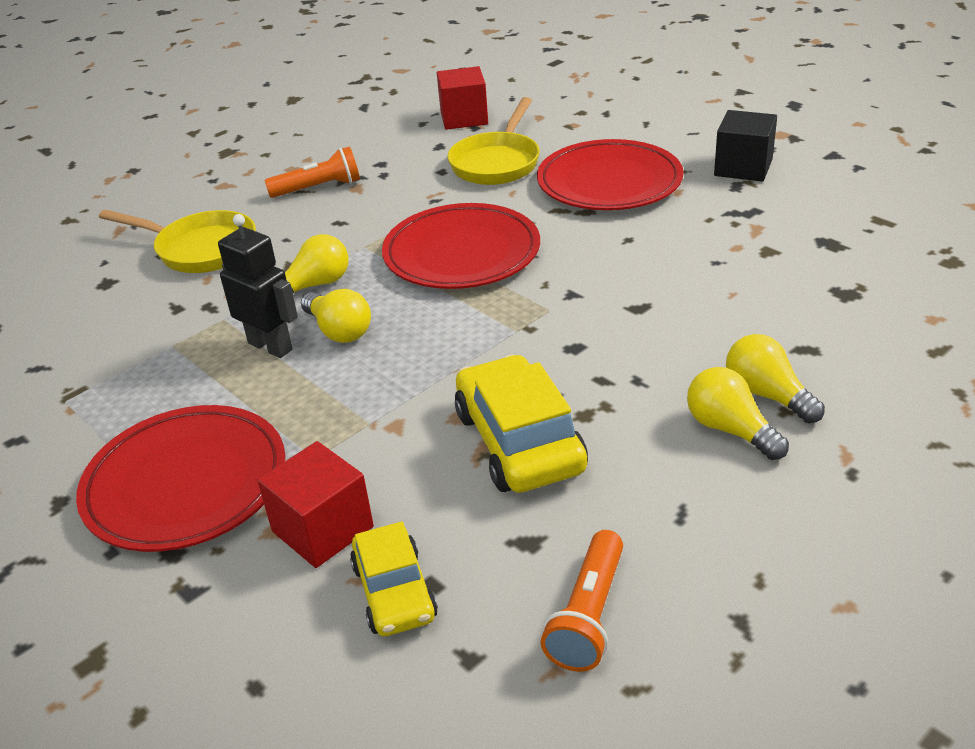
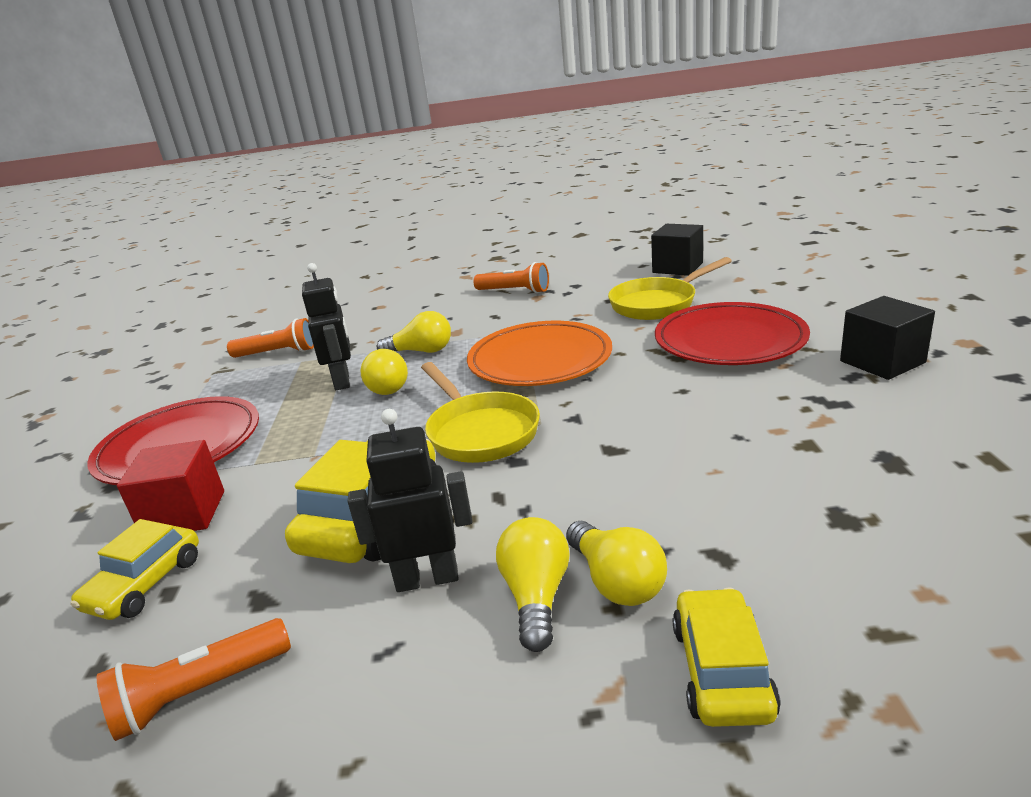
camera: 40 degrees right, 10 degrees down
yellow pan [99,210,256,273] -> yellow pan moved to [421,362,540,463]
red plate [382,203,540,289] -> orange plate [467,321,612,386]
red cube [437,66,488,130] -> black cube [651,224,703,276]
yellow light bulb [726,334,825,423] -> yellow light bulb turned 150 degrees clockwise [566,521,667,606]
none -> orange flashlight [227,318,314,358]
none -> black robot [348,409,472,592]
none -> yellow car [673,587,781,727]

